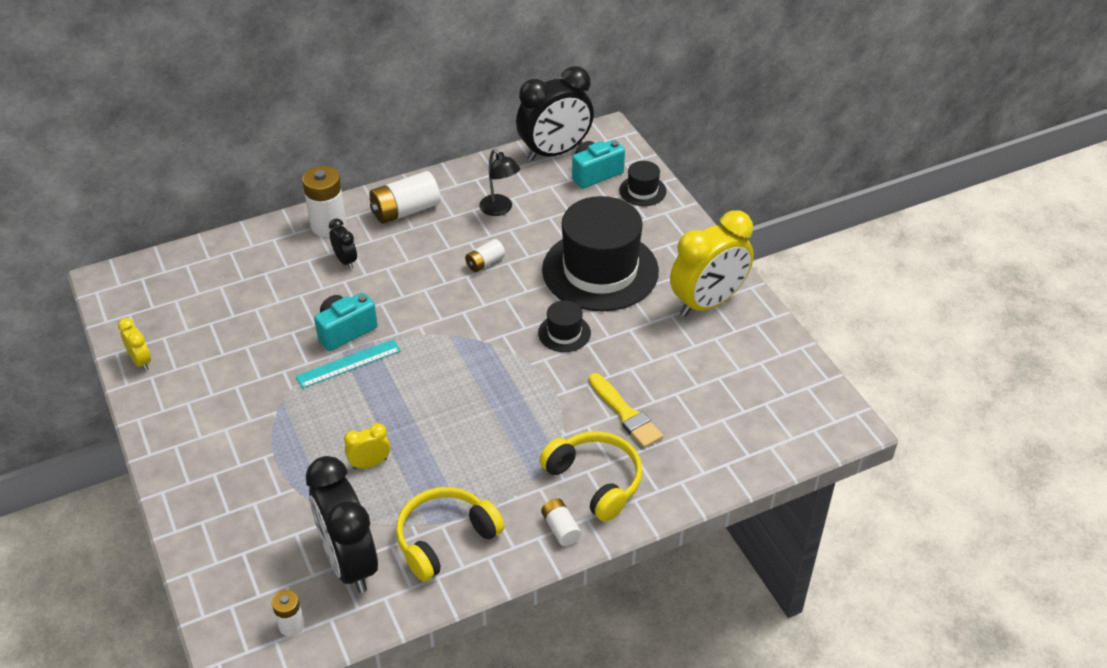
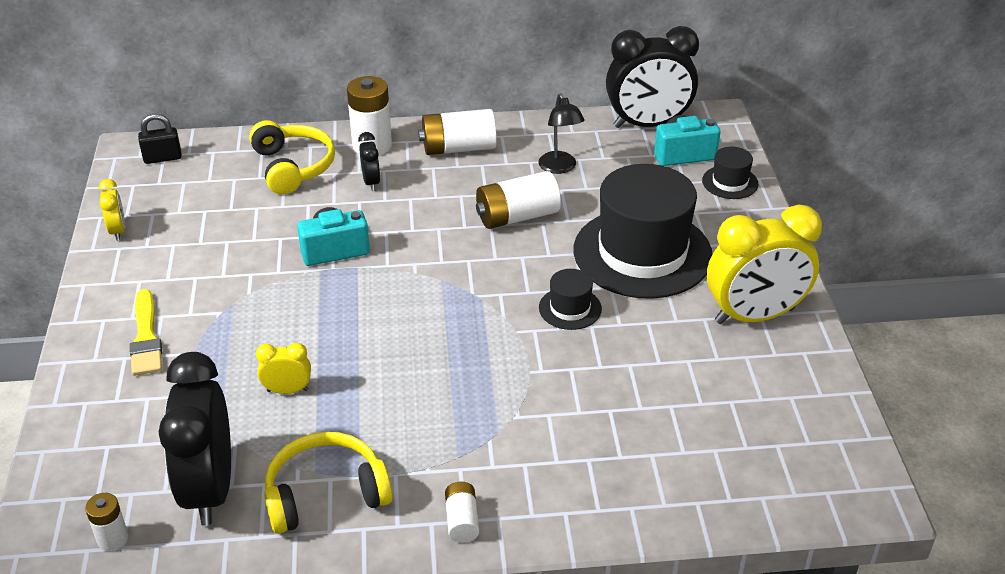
camera: 20 degrees right, 5 degrees down
turquoise ruler [296,339,401,388] -> none
white battery [465,239,505,272] -> white battery [476,171,561,229], size x1.83
yellow headphones [539,431,643,522] -> yellow headphones moved to [249,120,335,195]
yellow brush [589,373,663,448] -> yellow brush moved to [130,289,162,376]
none -> black padlock [138,114,182,164]

